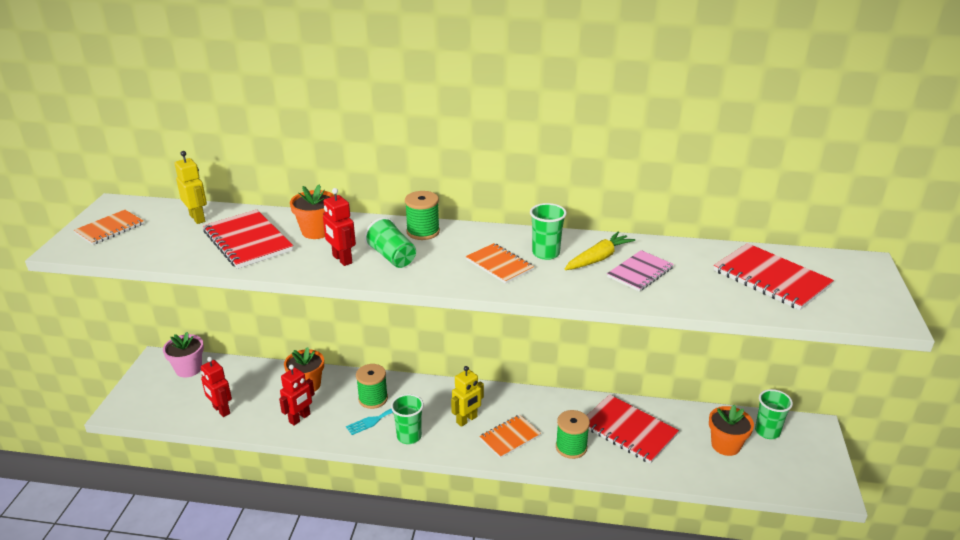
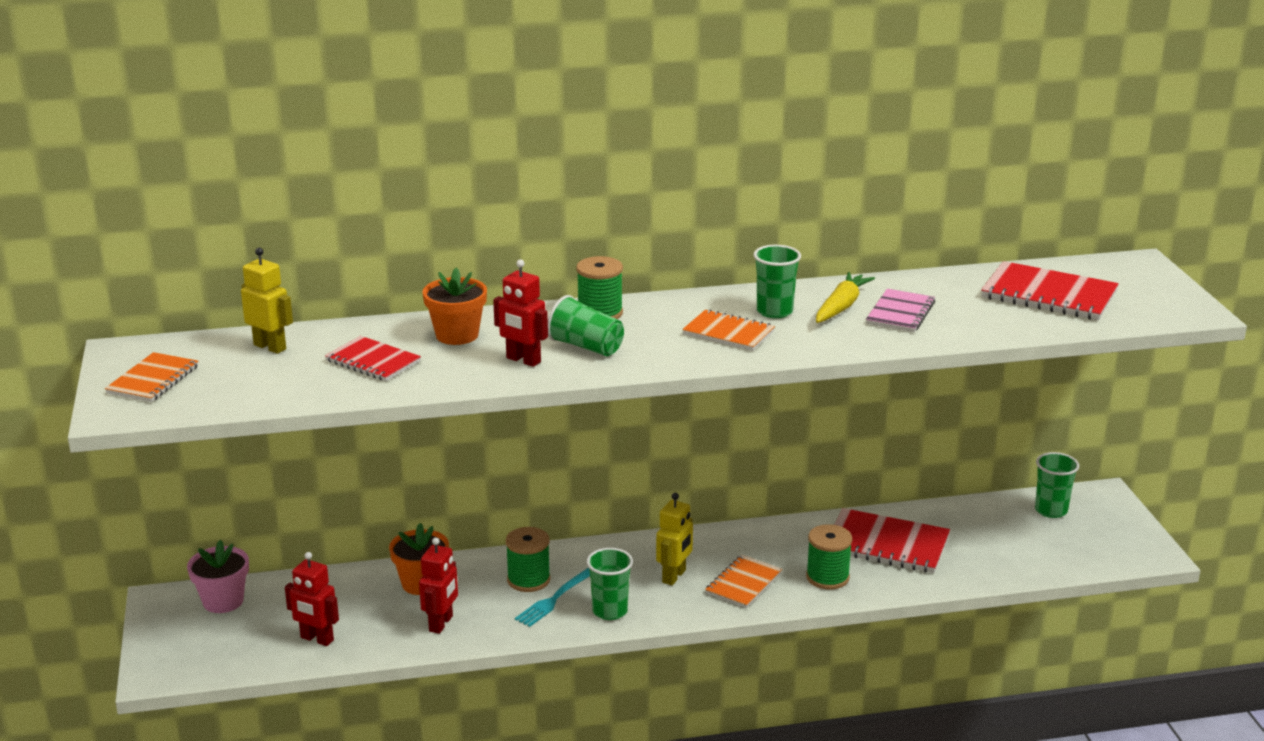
camera: 20 degrees left, 5 degrees down
red notebook [203,210,293,269] -> red notebook [325,336,421,381], size x0.63
orange flower pot [709,405,754,456] -> none

